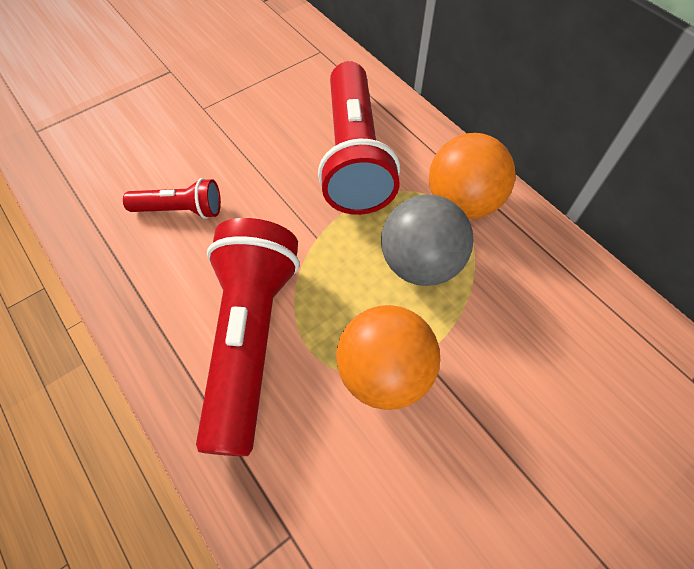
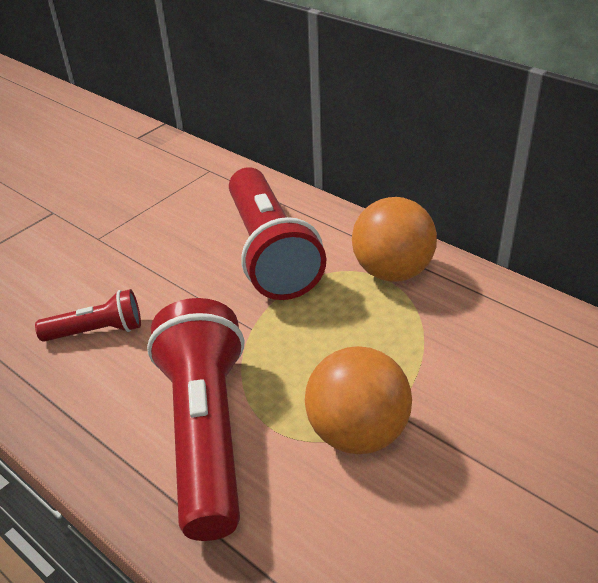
camera: 10 degrees left, 20 degrees down
grey ball [381,194,473,286] -> none

